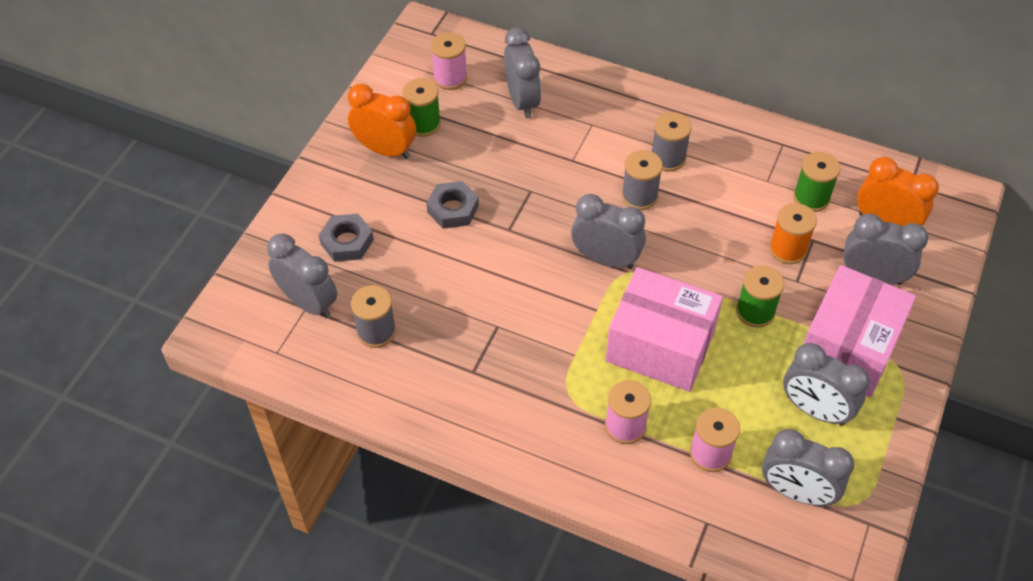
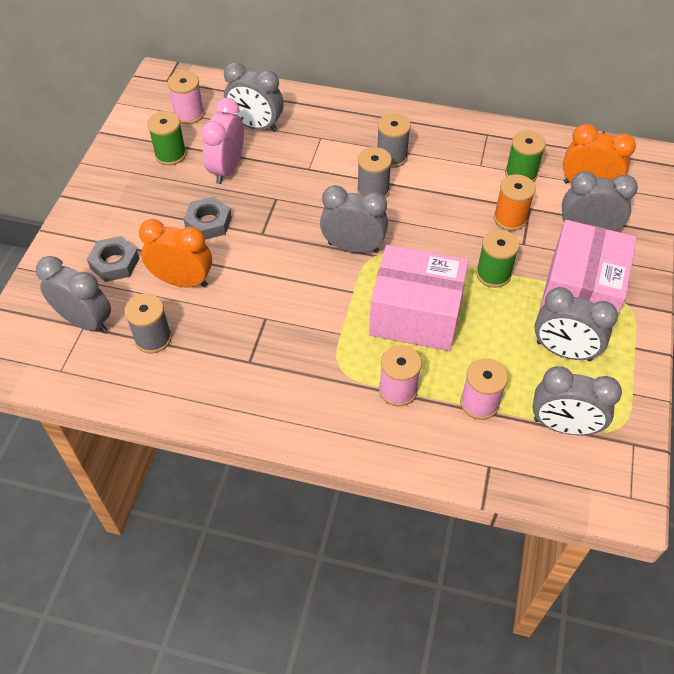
camera: 10 degrees left, 0 degrees up
orange clock [348,84,416,159] -> orange clock moved to [139,219,212,288]
grey clock [504,27,541,119] -> grey clock turned 135 degrees clockwise [224,62,284,132]
none -> pink clock [201,98,244,184]

